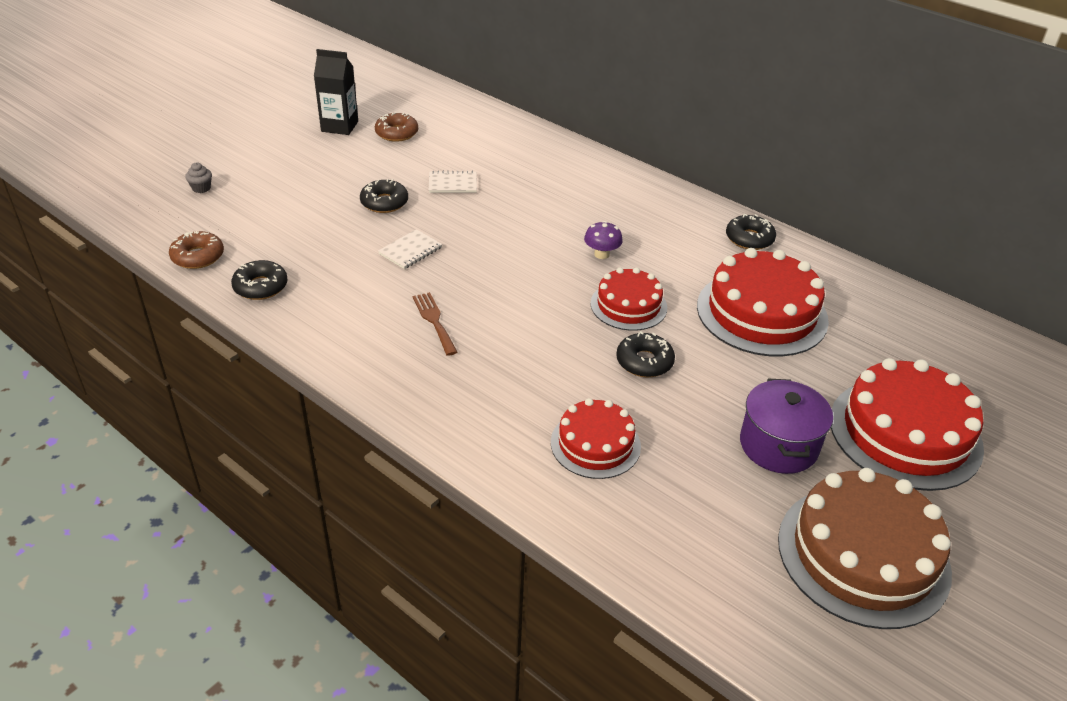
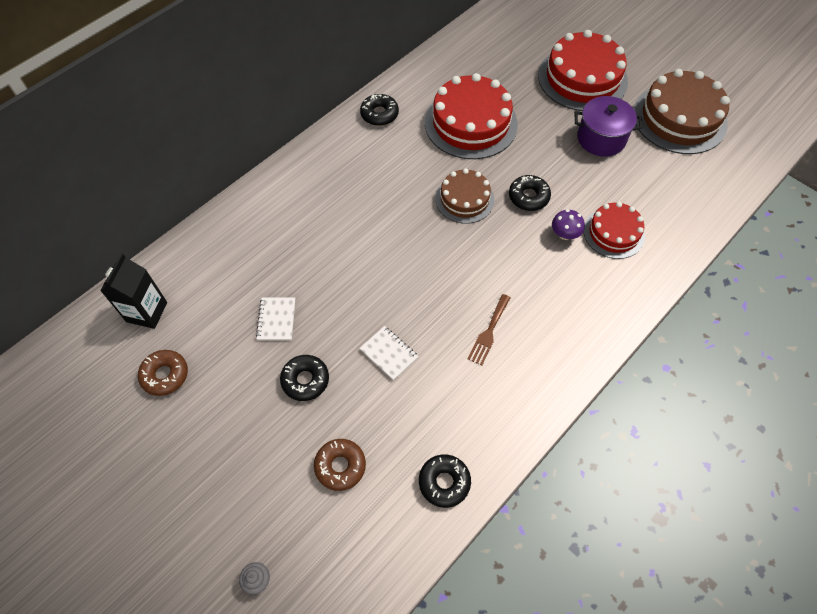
camera: 85 degrees left, 20 degrees up
brown donut [169,231,224,269] -> brown donut moved to [314,439,366,491]
black carton [314,49,358,135] -> black carton moved to [100,253,167,329]
brown fork [412,292,457,356] -> brown fork turned 45 degrees counterclockwise [468,294,510,365]
purple mushroom [584,221,623,259] -> purple mushroom moved to [552,209,585,240]
red cake [590,267,667,331] -> brown cake [435,168,494,224]

